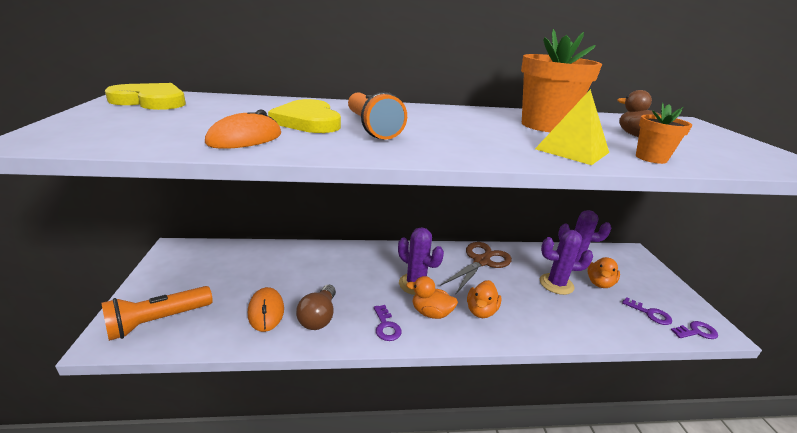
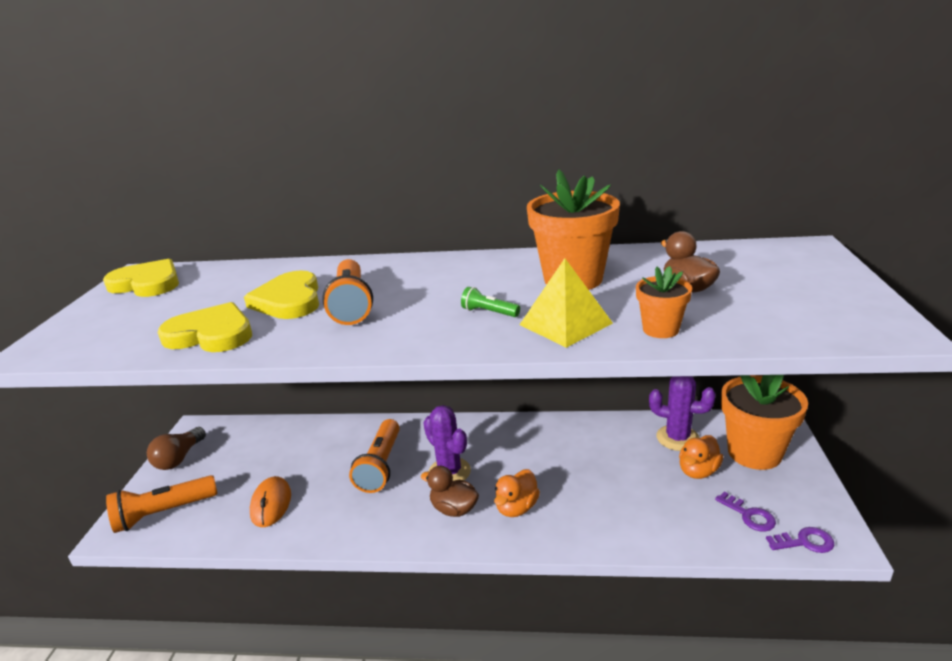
camera: 15 degrees right, 0 degrees up
orange mouse [205,109,281,149] -> yellow heart [157,302,252,352]
brown light bulb [296,285,336,330] -> brown light bulb moved to [147,427,206,470]
purple key [374,305,402,341] -> none
orange duck [406,276,458,319] -> brown duck [421,466,479,517]
brown scissors [440,242,512,295] -> none
purple cactus [540,230,593,295] -> none
none -> orange flashlight [349,419,400,493]
none -> green flashlight [461,287,520,317]
none -> orange flower pot [721,375,808,470]

